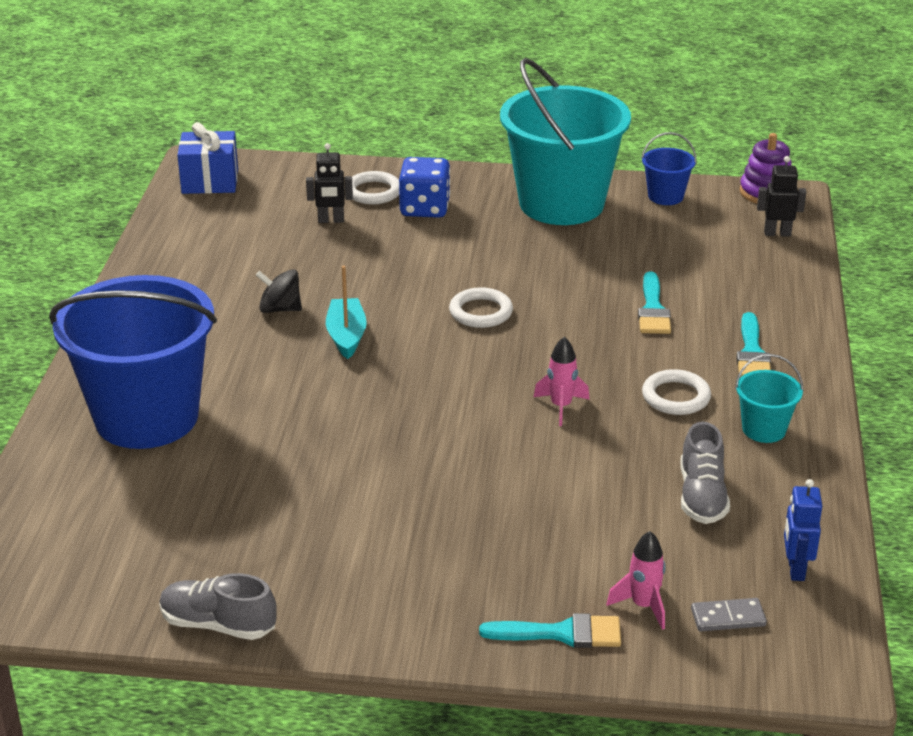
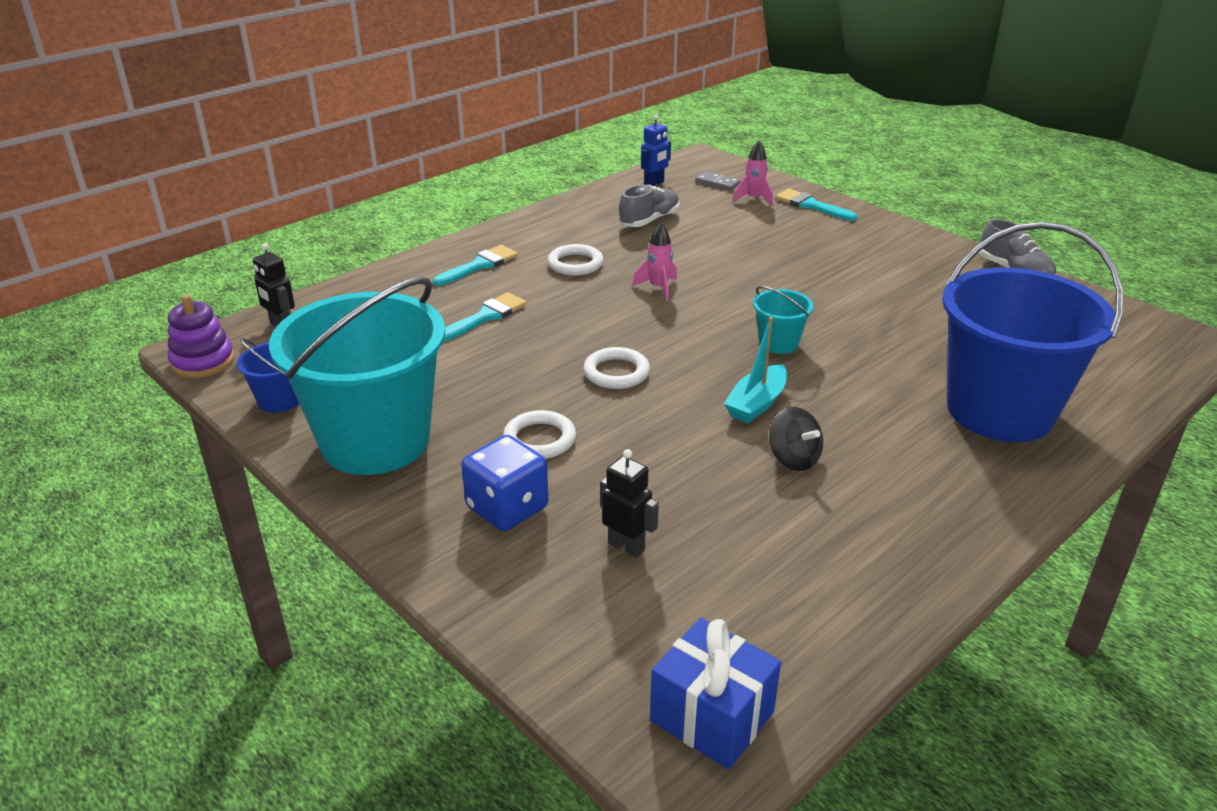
camera: 140 degrees left, 0 degrees up
white ring [352,171,399,204] -> white ring moved to [503,410,576,459]
turquoise bucket [735,354,804,443] -> turquoise bucket moved to [753,286,813,354]

